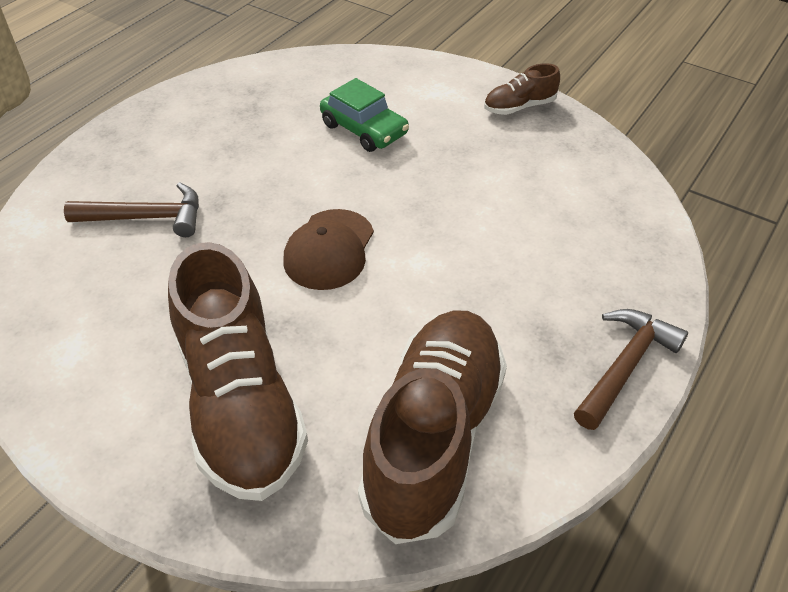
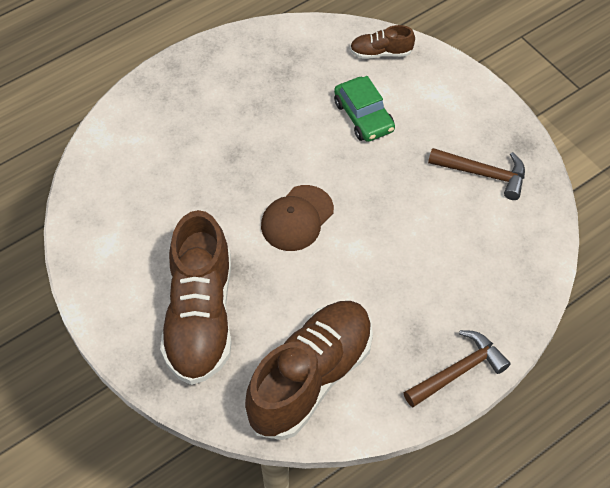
camera: 20 degrees right, 10 degrees up
brown hammer [64,182,199,237] -> brown hammer moved to [428,148,525,200]
brown shoe [484,63,560,115] -> brown shoe moved to [350,25,415,59]

